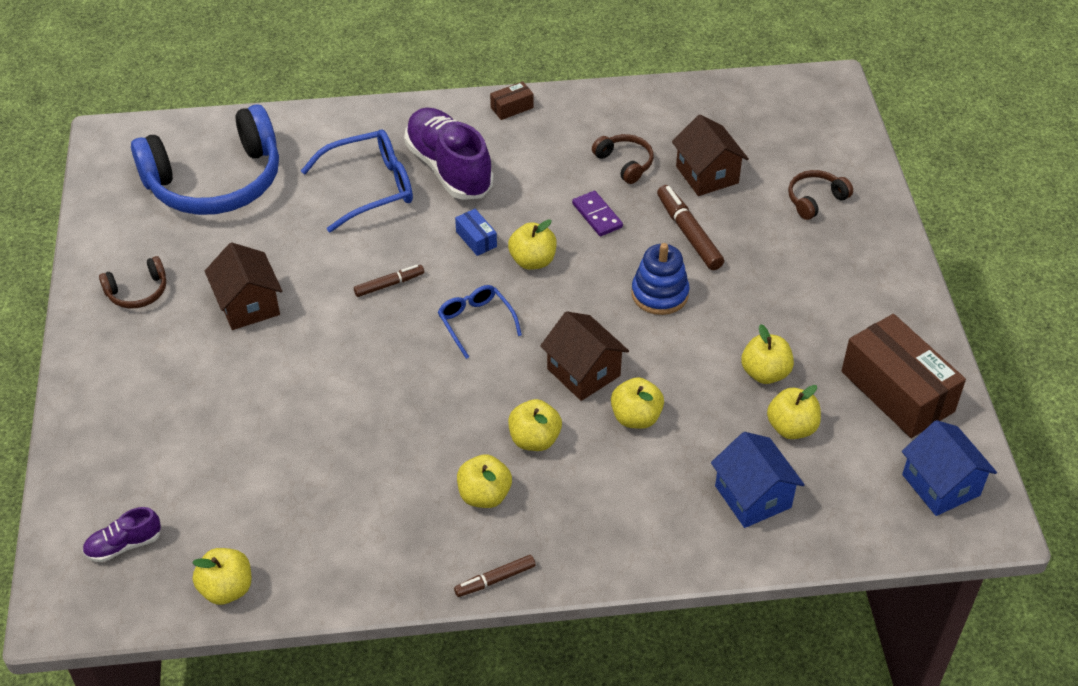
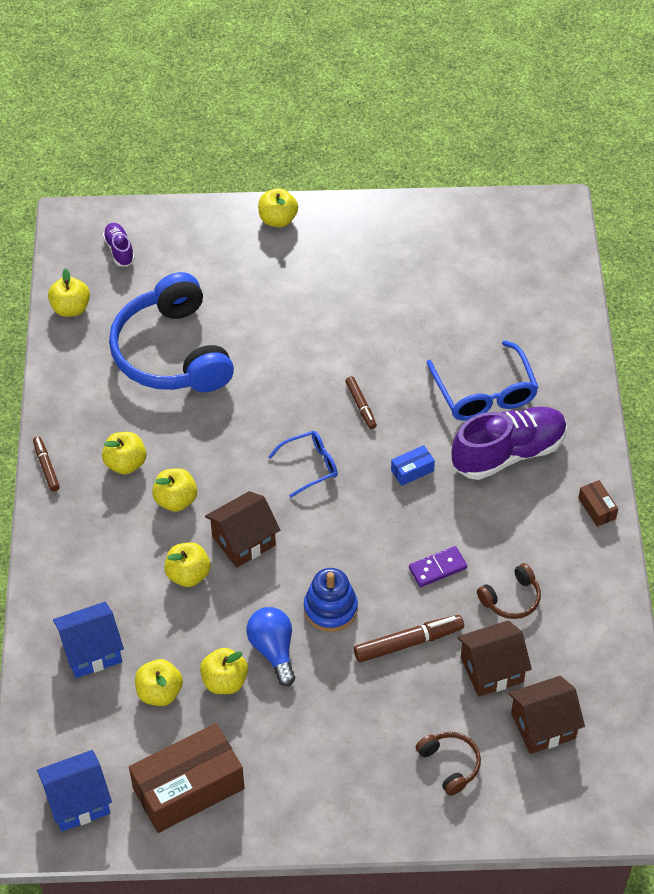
camera: 95 degrees right, 5 degrees up
brown headphones [99,256,166,309] -> none
blue headphones [131,104,279,215] -> blue headphones moved to [109,272,234,392]
brown house [205,242,282,330] -> brown house moved to [508,676,585,754]
yellow apple [508,219,557,270] -> yellow apple moved to [258,188,298,227]
none -> blue light bulb [246,607,295,686]

